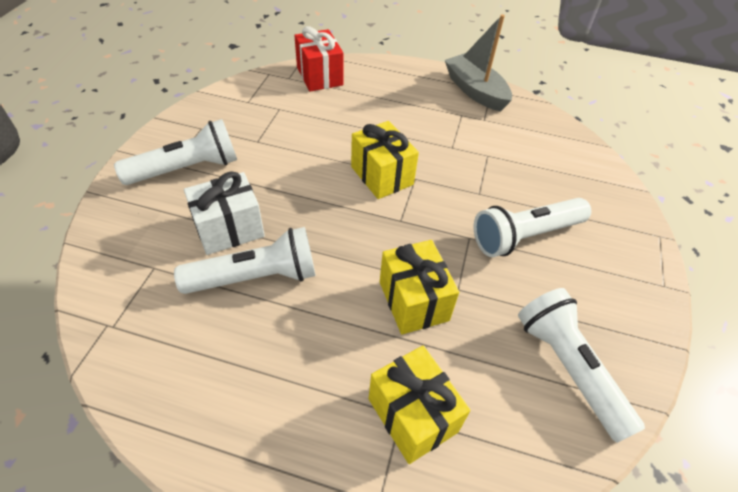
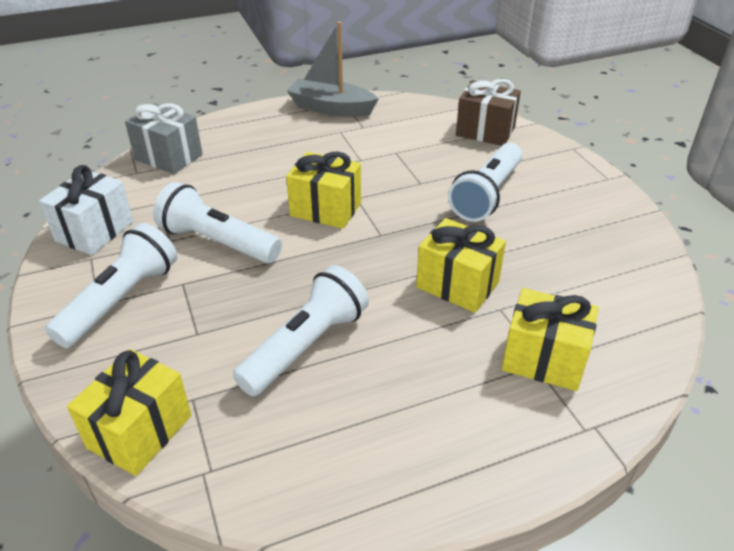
camera: 35 degrees left, 10 degrees down
white gift [184,172,265,255] -> white gift moved to [39,165,134,255]
red gift [294,26,343,92] -> grey gift [125,103,203,174]
white flashlight [518,288,645,443] -> white flashlight moved to [153,182,282,263]
none -> yellow gift [67,349,191,476]
none -> brown gift [456,79,521,146]

